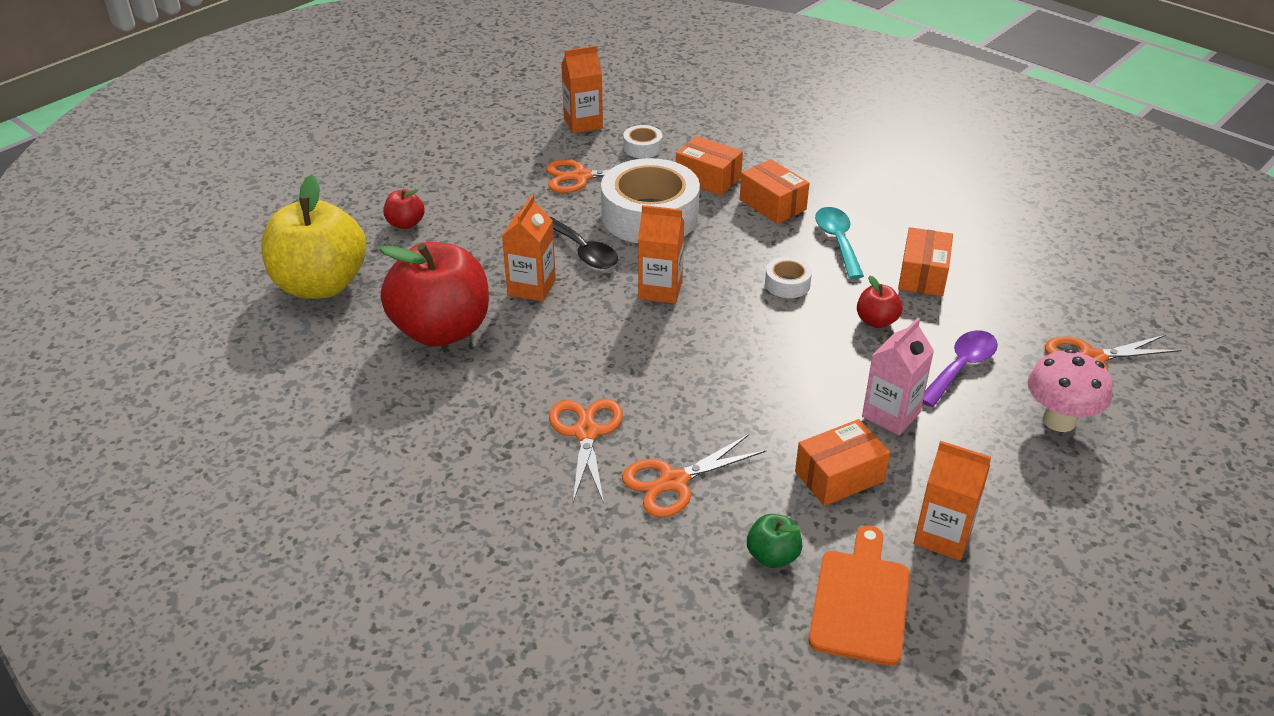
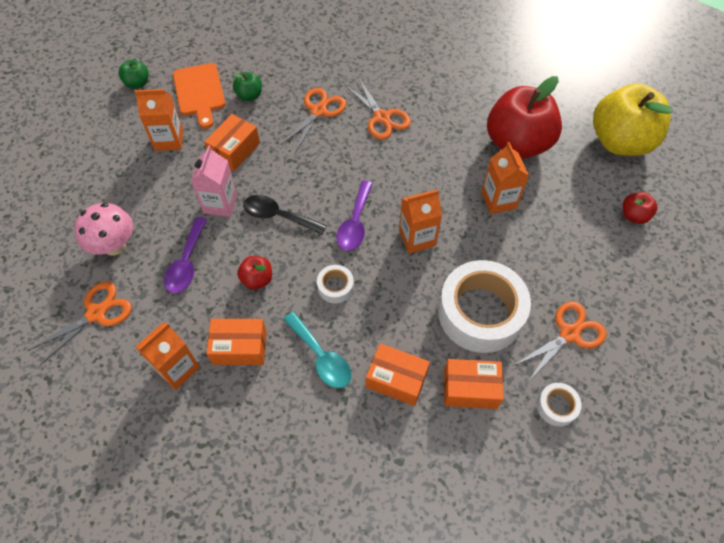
camera: 150 degrees right, 20 degrees up
black spoon [550,217,618,269] -> black spoon moved to [243,195,327,235]
orange carton [561,46,603,133] -> orange carton moved to [136,323,200,390]
orange box [898,227,953,296] -> orange box turned 75 degrees counterclockwise [206,319,267,365]
none -> green apple [119,60,149,89]
none -> purple spoon [336,181,373,251]

